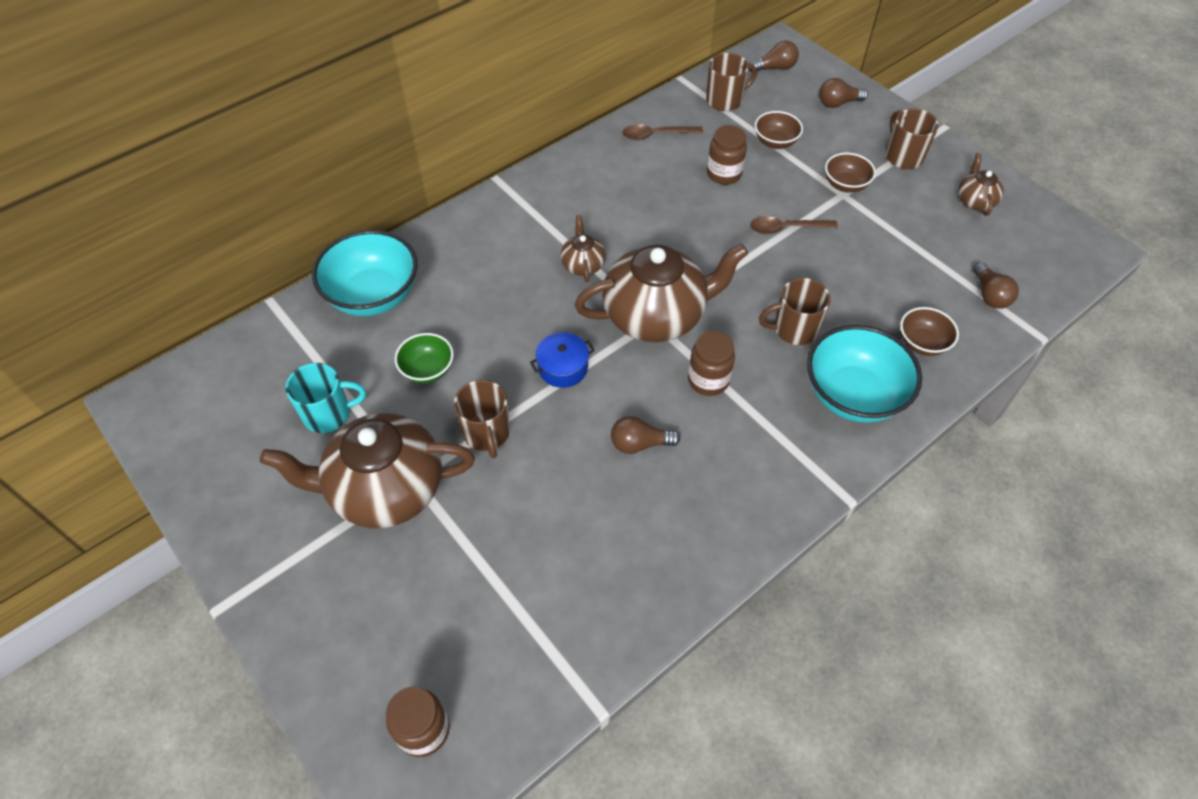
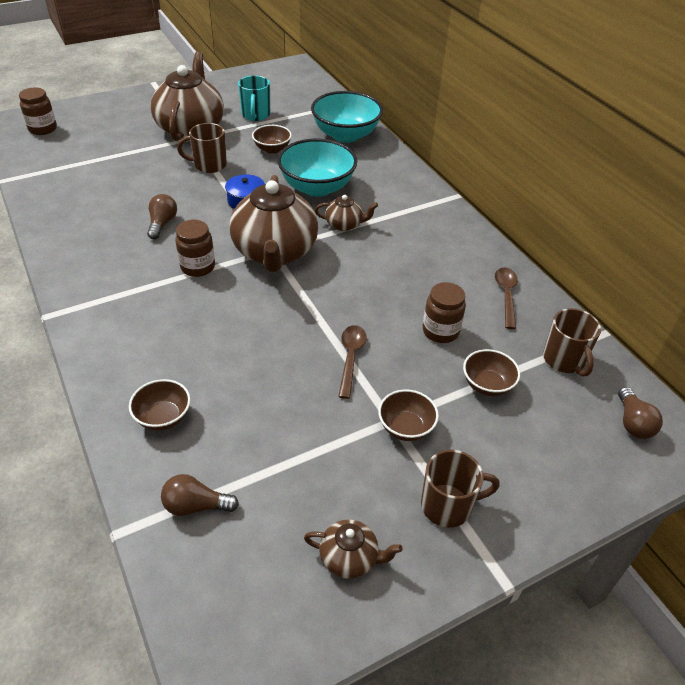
camera: 100 degrees right, 10 degrees down
green bowl [395,333,454,383] -> brown bowl [252,125,292,154]
brown mug [759,278,831,345] -> none
turquoise bowl [807,325,922,423] -> turquoise bowl moved to [277,138,357,197]
brown light bulb [819,78,868,108] -> none

